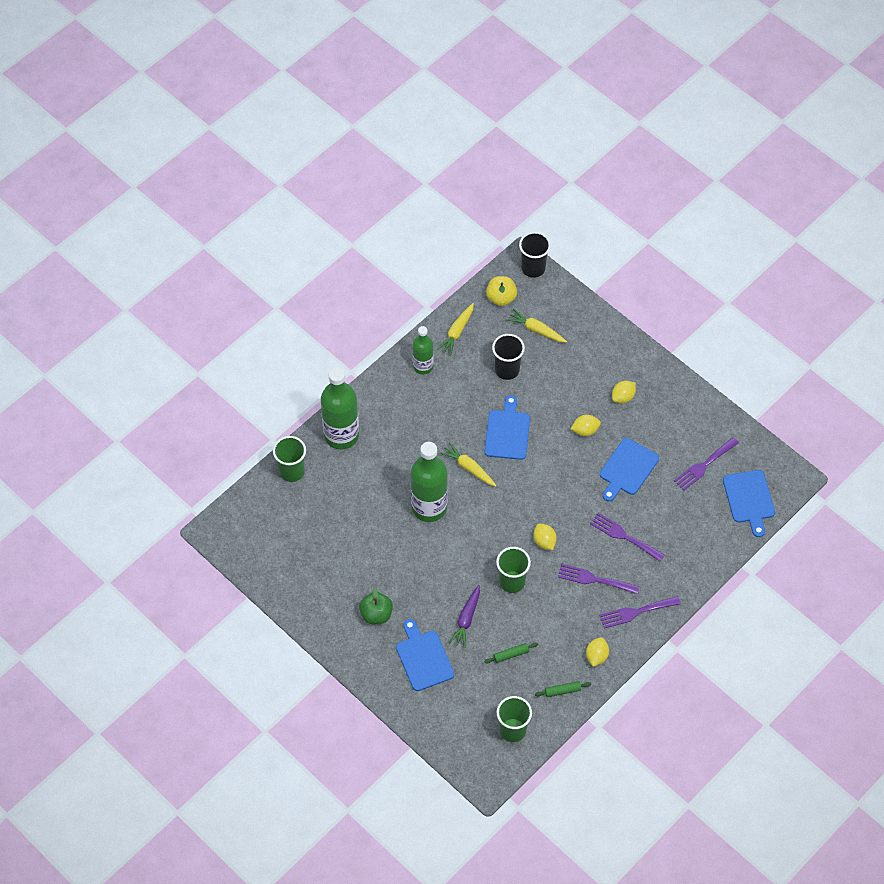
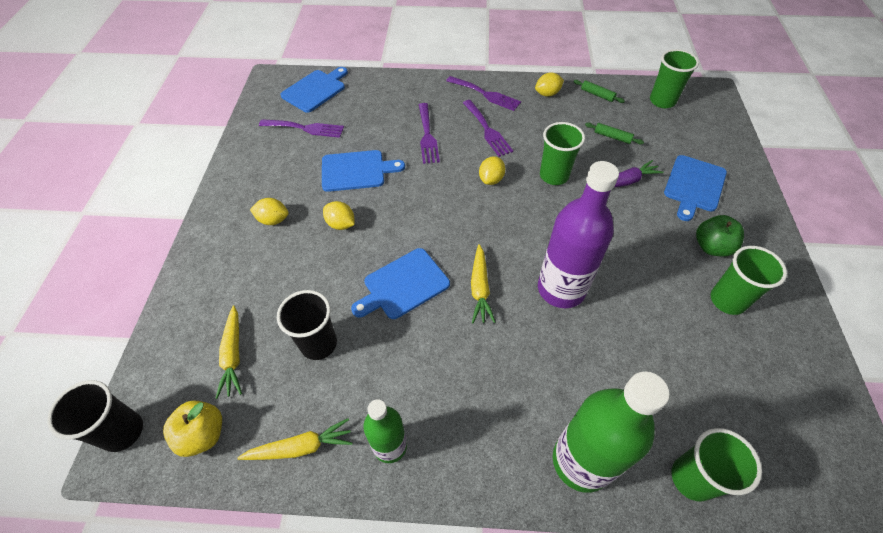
camera: 130 degrees left, 5 degrees down
green bottle [411,442,448,522] -> purple bottle [538,161,619,308]
none -> green cup [711,246,787,315]

